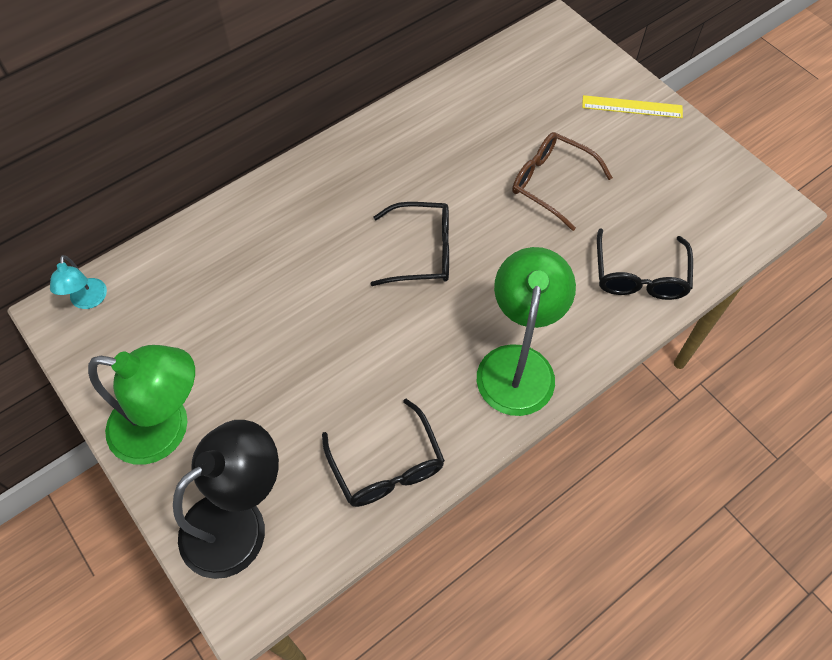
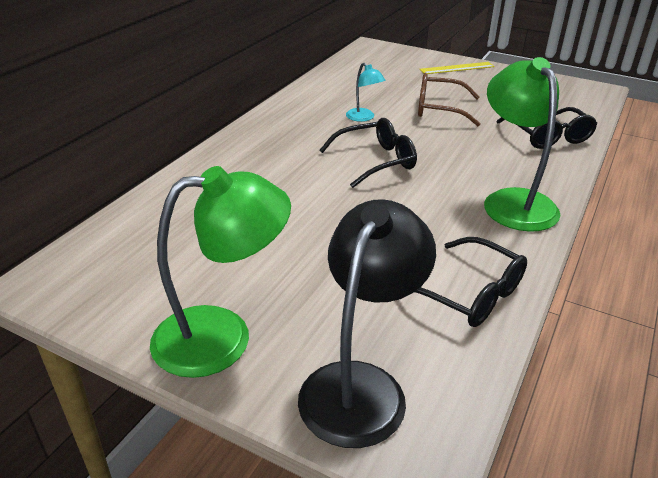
camera: 25 degrees left, 25 degrees down
turquoise lamp [50,255,107,309] -> turquoise lamp moved to [346,63,385,122]

